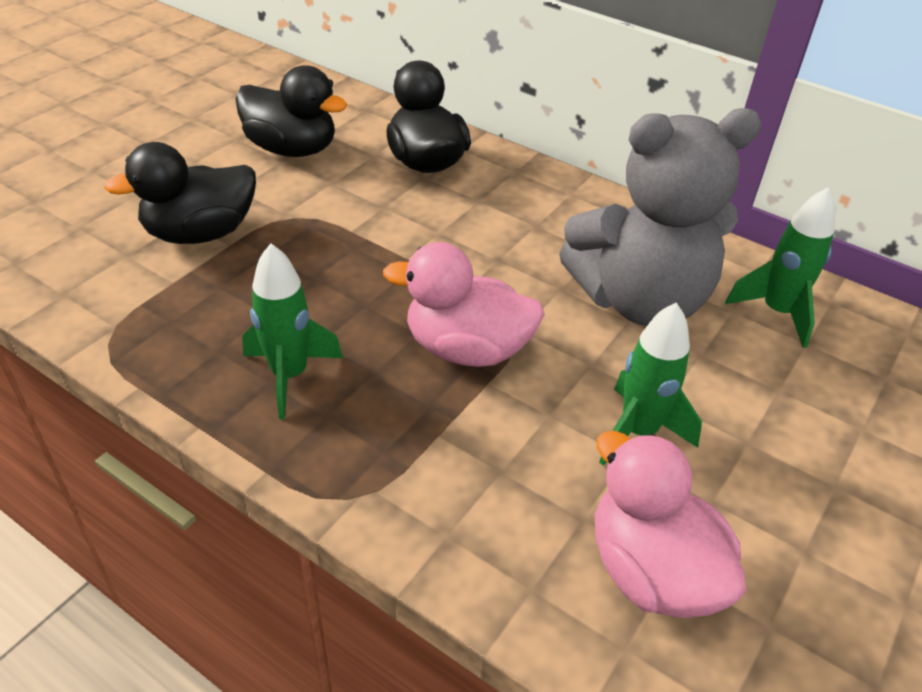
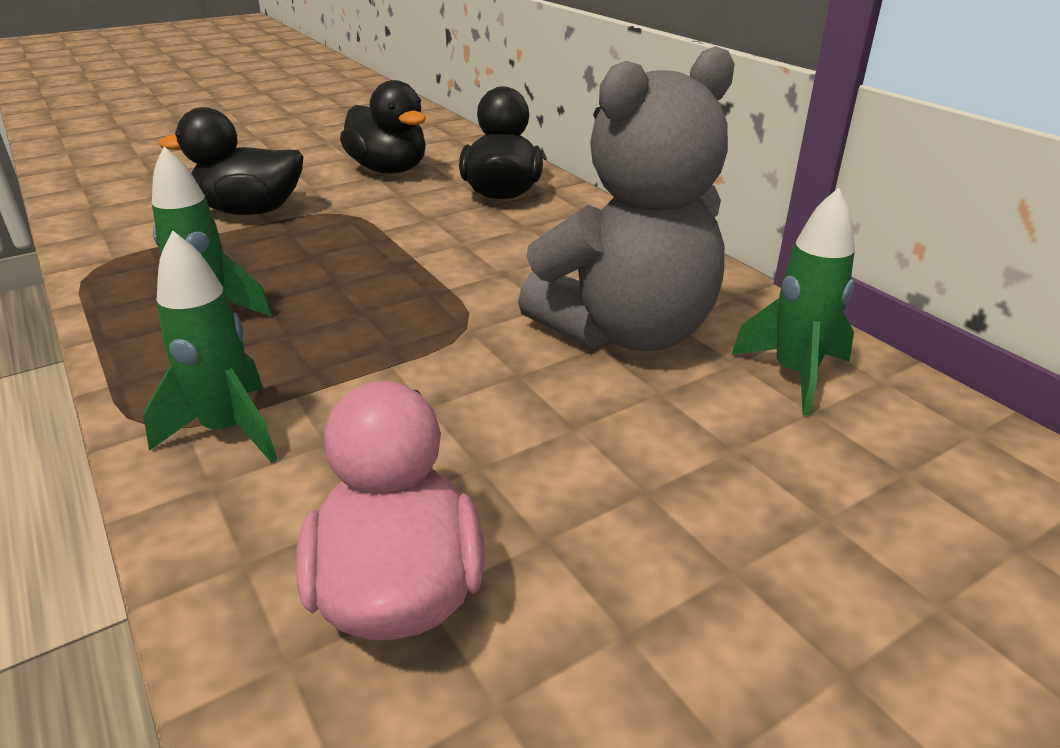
camera: 25 degrees right, 10 degrees down
pink duck [383,242,545,367] -> none
grey teddy bear [559,108,762,326] -> grey teddy bear turned 45 degrees counterclockwise [518,46,735,351]
green rocket [599,302,702,466] -> green rocket moved to [143,231,277,463]

